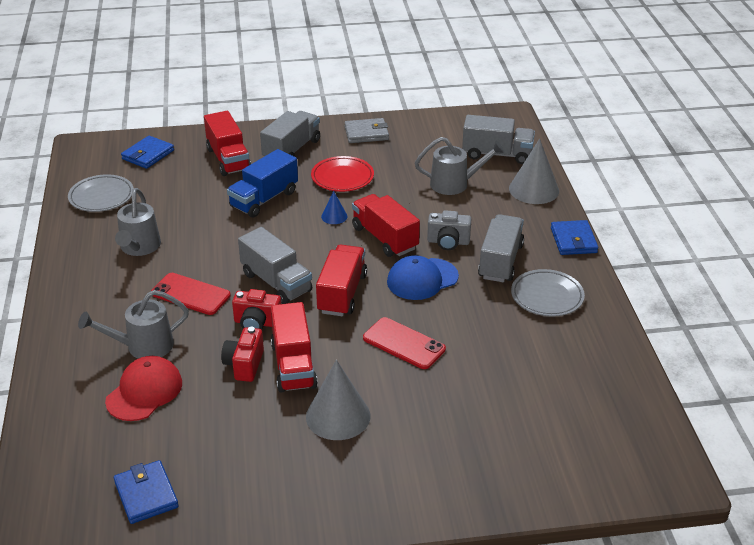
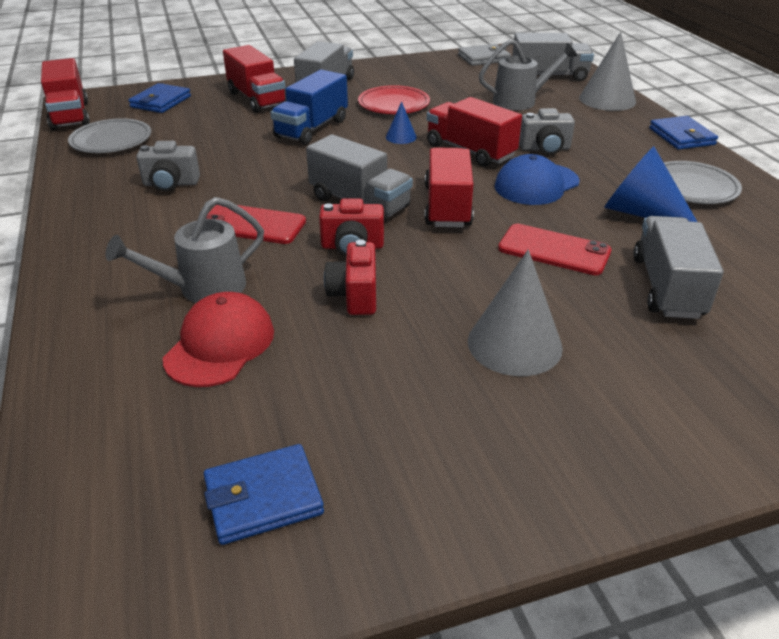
camera: 10 degrees left, 0 degrees up
blue wallet [114,460,179,524] -> blue wallet turned 75 degrees counterclockwise [204,444,324,545]
grey watering can [115,188,161,256] -> grey camera [136,141,200,192]
red truck [271,302,318,393] -> red truck moved to [41,58,90,131]
grey wallet [344,118,389,143] -> grey wallet moved to [458,44,511,66]
grey truck [478,214,524,282] -> grey truck moved to [633,216,724,319]
none -> blue cone [604,146,697,222]

